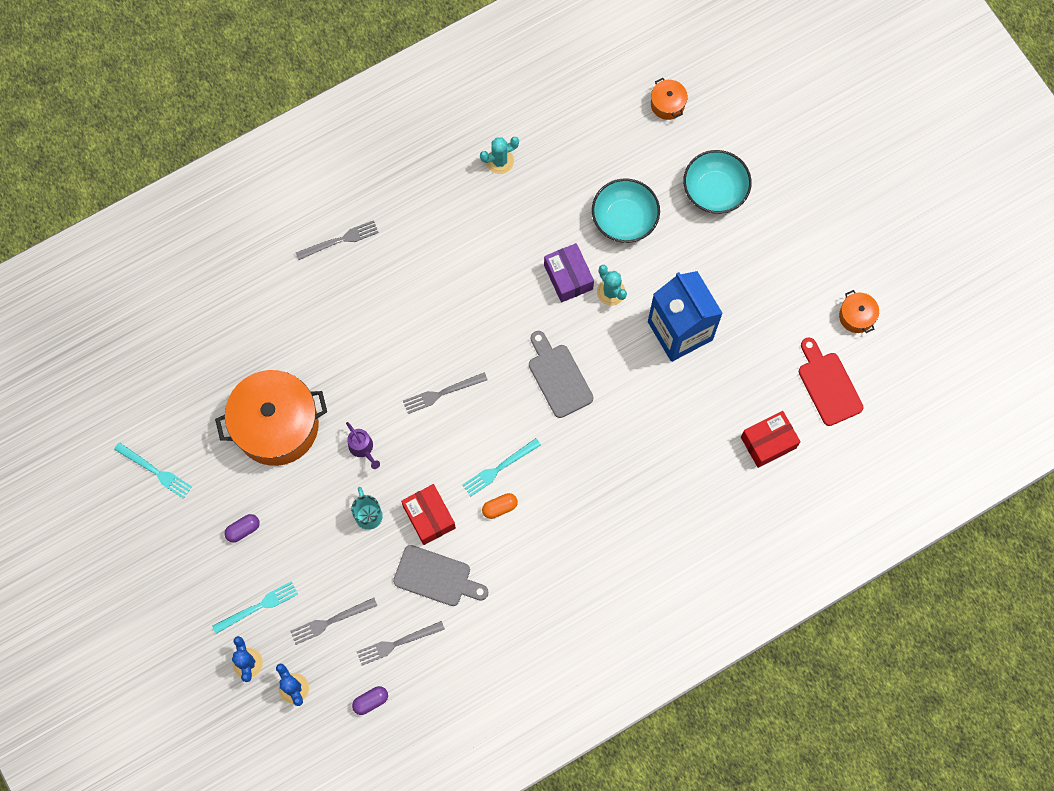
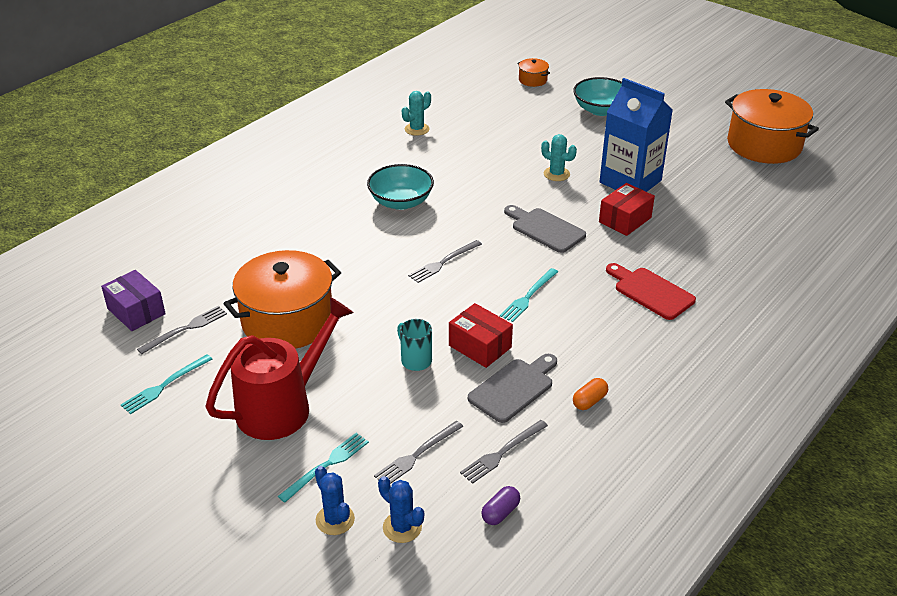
camera: 20 degrees left, 35 degrees down
turquoise fork [114,442,192,499] -> turquoise fork turned 120 degrees clockwise [121,354,212,414]
purple capsule [224,514,260,542] -> red watering can [206,297,354,440]
grey fork [296,220,379,260] -> grey fork moved to [137,306,227,354]
purple watering can [346,422,380,469] -> none
grey cutting board [393,545,488,606] -> grey cutting board turned 45 degrees counterclockwise [468,354,557,423]
orange capsule [482,493,518,519] -> orange capsule moved to [573,378,608,410]
purple box [544,243,594,303] -> purple box moved to [101,270,166,331]
turquoise bowl [592,178,660,243] -> turquoise bowl moved to [367,164,434,210]
red box [741,411,801,468] -> red box moved to [599,183,655,236]
red cutting board [799,337,863,426] -> red cutting board moved to [606,263,696,320]
orange pot [839,290,879,333] -> orange pot [725,89,819,164], size x2.33

